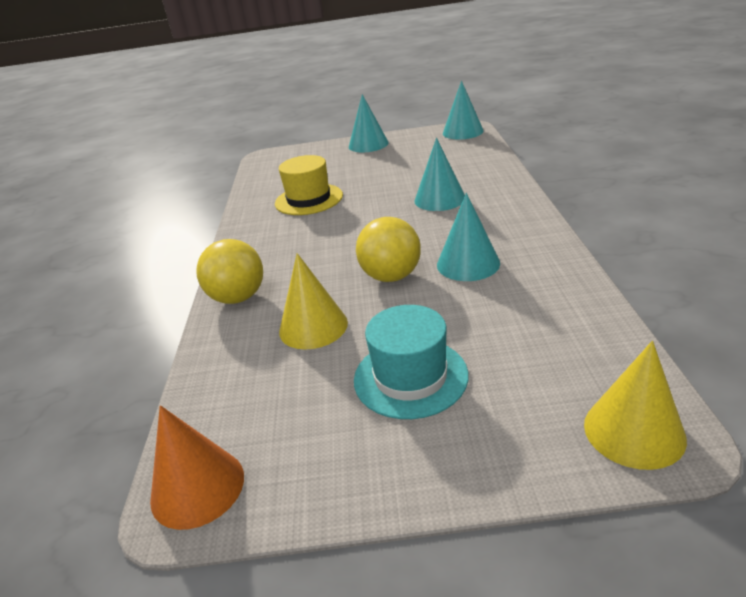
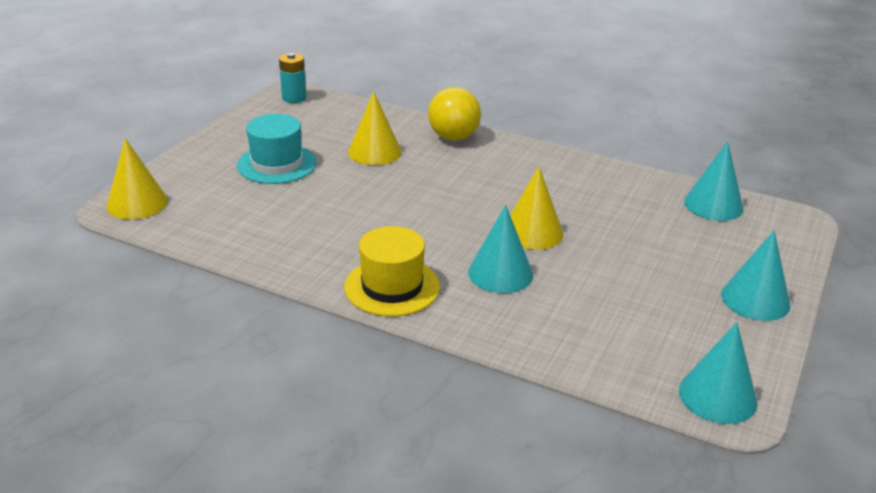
camera: 115 degrees right, 0 degrees up
orange cone [150,405,244,530] -> turquoise battery [279,53,307,103]
yellow hat [275,155,343,215] -> yellow hat moved to [344,226,440,317]
yellow ball [356,217,421,282] -> none
turquoise cone [437,193,500,281] -> turquoise cone moved to [684,141,744,221]
none -> yellow cone [510,167,564,250]

